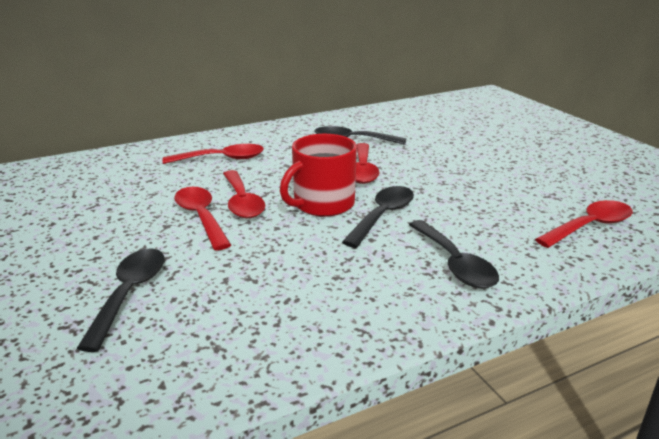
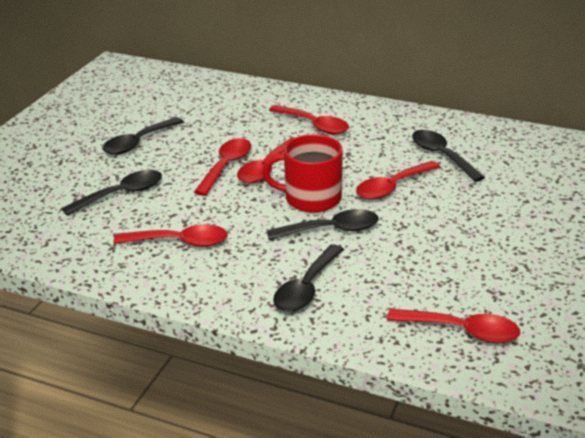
camera: 50 degrees right, 5 degrees up
none -> black spoon [102,117,184,154]
none -> red spoon [114,224,228,247]

